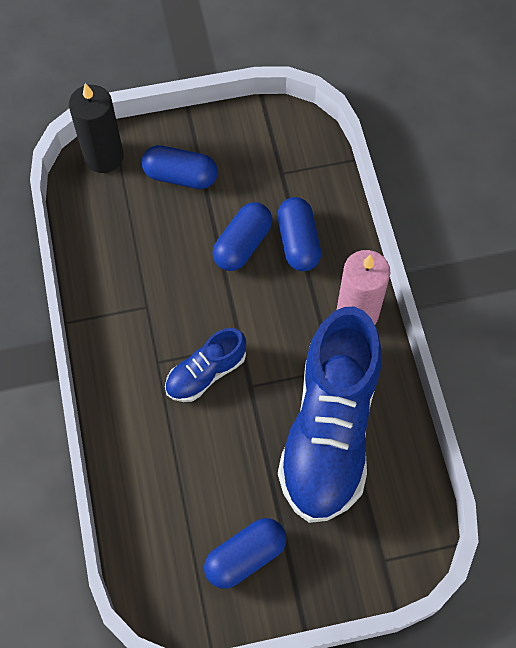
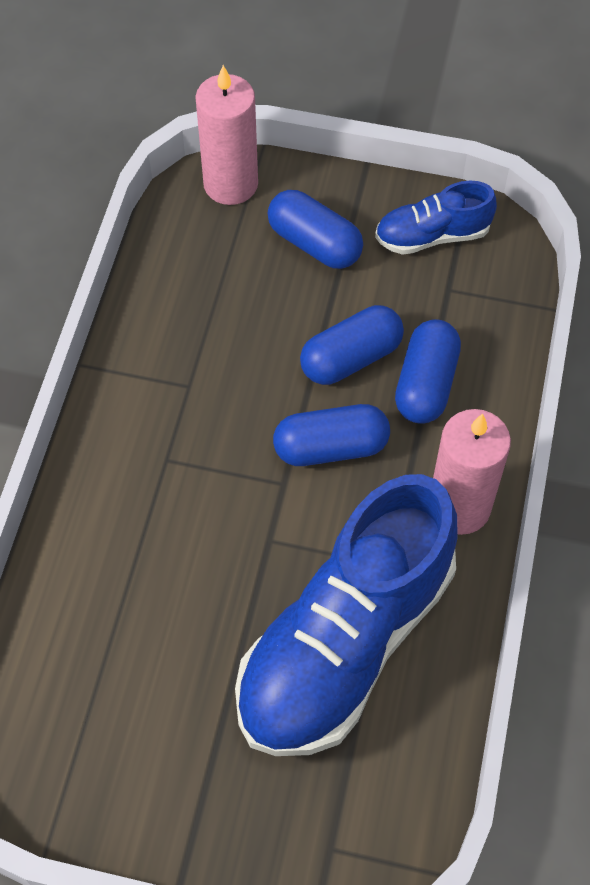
camera: 25 degrees right, 5 degrees down
black candle [69,83,124,173] -> pink candle [195,65,258,205]
blue shoe [165,328,246,402] -> blue shoe moved to [375,181,497,255]
blue capsule [204,518,286,589] -> blue capsule moved to [273,404,390,466]

